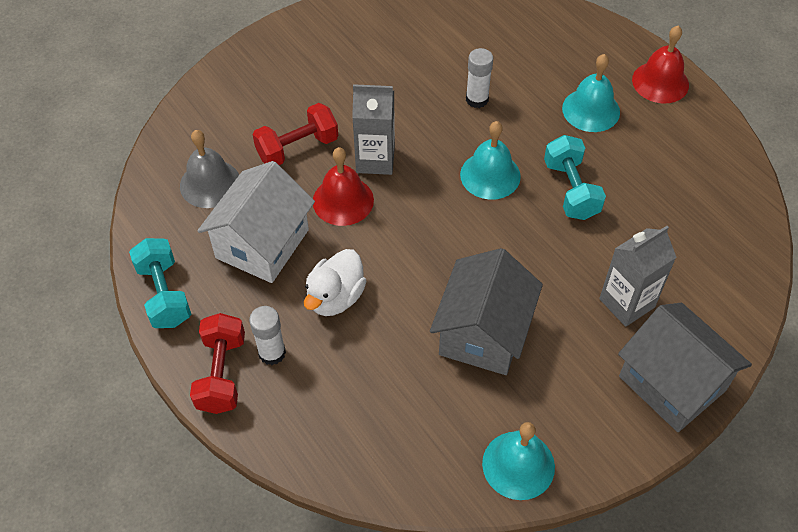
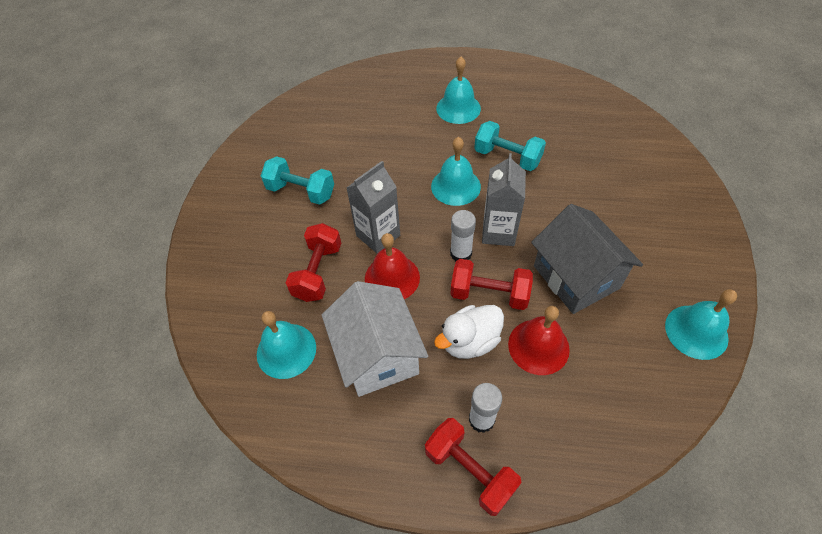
camera: 45 degrees left, 0 degrees up
turquoise dumbbell [129,238,192,328] -> turquoise dumbbell moved to [261,156,334,205]
grey bell [180,130,239,208] -> turquoise bell [257,311,316,379]
white duck [304,249,367,316] -> white duck turned 75 degrees clockwise [434,305,504,359]
white glue stick [466,48,493,108] -> white glue stick moved to [450,210,476,261]
grey carton [599,226,676,327] -> grey carton moved to [482,153,526,246]
grey house [618,303,752,432] -> none
red bell [632,26,689,103] -> red bell moved to [508,306,570,375]
none -> red dumbbell [450,259,533,310]

